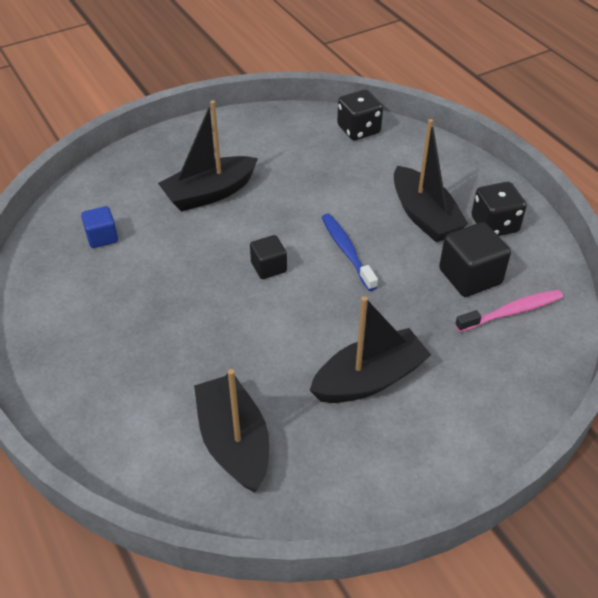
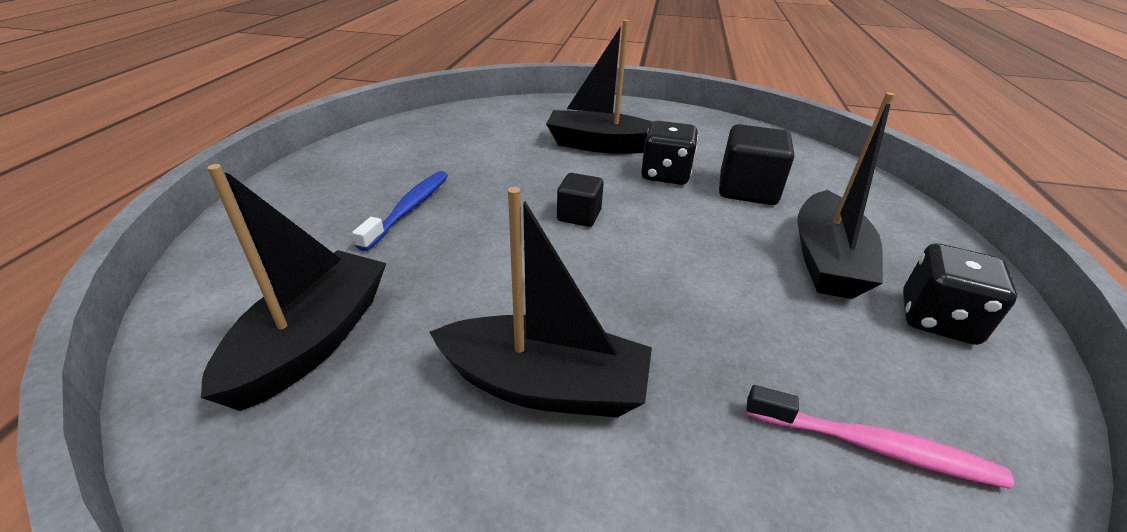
camera: 40 degrees right, 10 degrees down
blue cube [81,206,118,248] -> none
blue toothbrush [322,214,378,291] -> blue toothbrush moved to [352,171,448,251]
black dice [337,89,383,140] -> black dice moved to [641,121,698,185]
black cube [439,222,511,297] -> black cube moved to [719,124,794,205]

